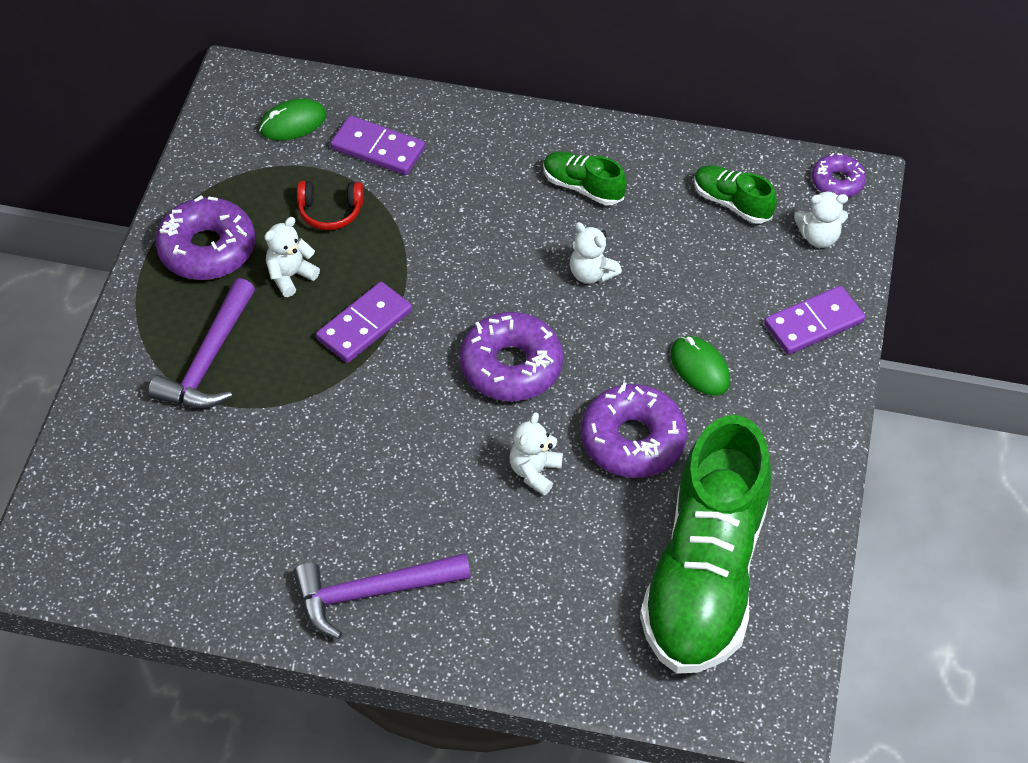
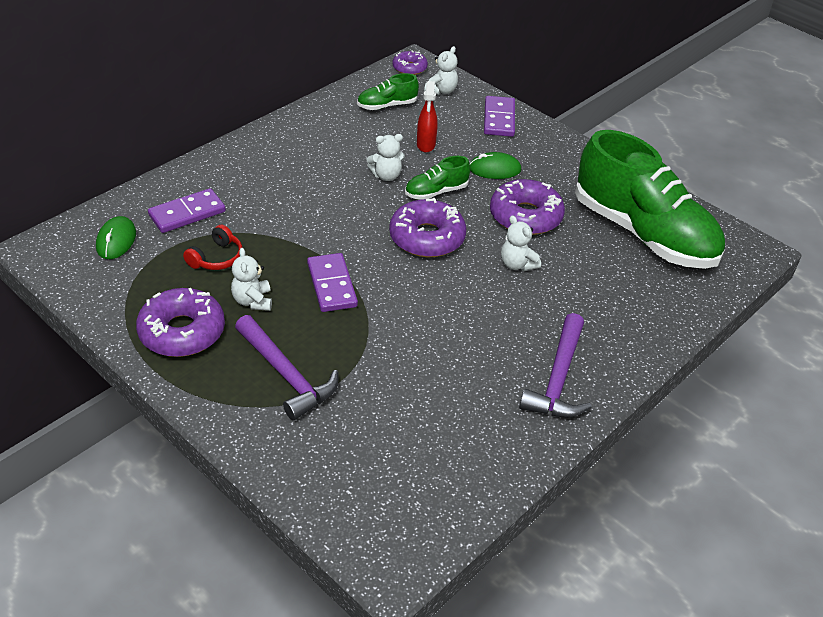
camera: 60 degrees left, 10 degrees down
green shoe [543,151,627,205] -> green shoe moved to [405,156,470,200]
none -> red spray bottle [417,81,438,152]

